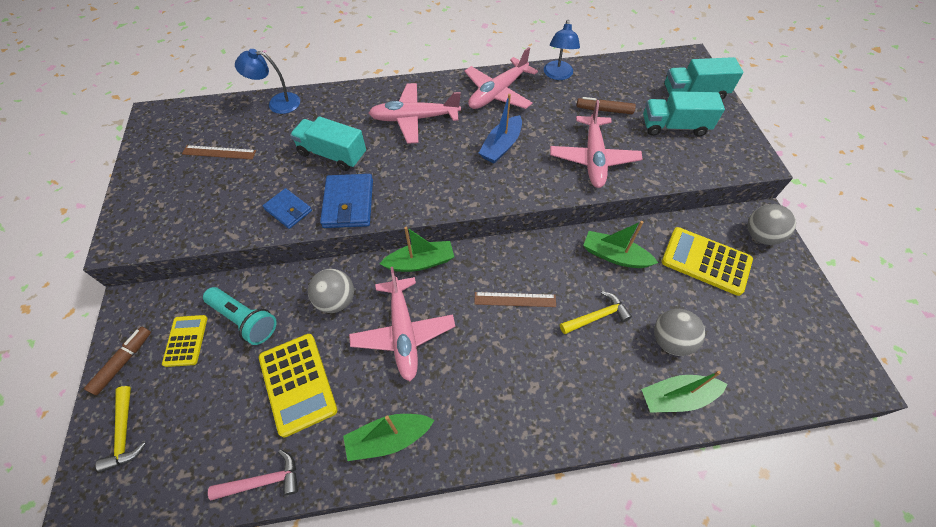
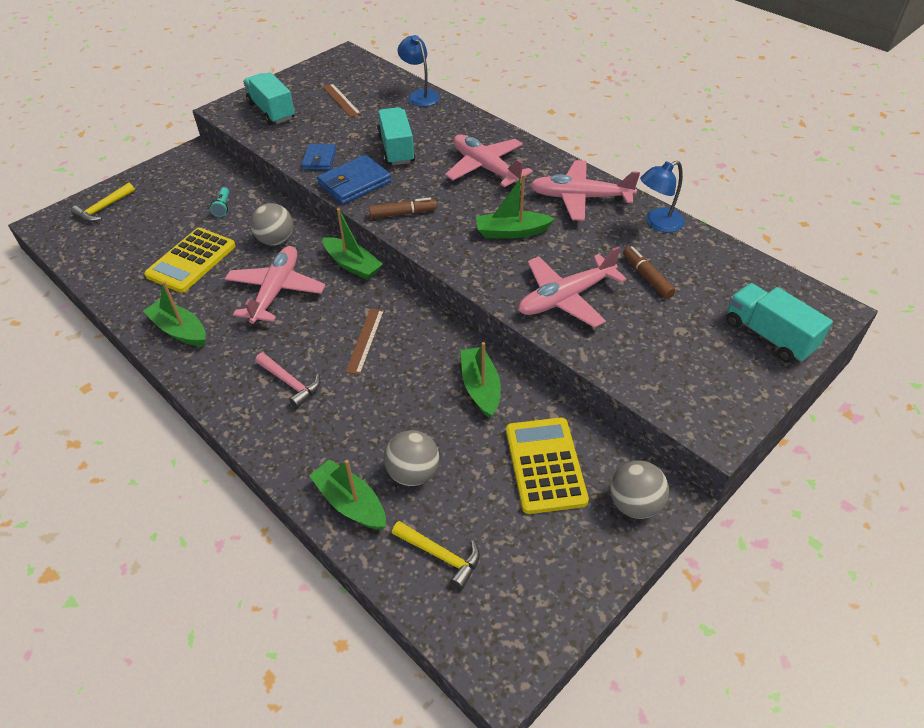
camera: 55 degrees right, 10 degrees down
brown marker [84,327,151,395] -> brown marker moved to [369,197,437,218]
yellow calculator [162,315,207,367] -> none
turquoise flashlight [203,287,277,345] -> turquoise flashlight [210,187,229,217], size x0.54
pink hammer [208,449,298,501] -> pink hammer moved to [255,353,321,408]
pink plane [349,267,455,381] -> pink plane turned 150 degrees clockwise [225,246,325,324]
brown ruler [474,292,556,307] -> brown ruler turned 45 degrees clockwise [345,308,384,375]
blue boat [479,94,522,164] -> green boat [476,174,555,239]
yellow hammer [560,291,632,334] -> yellow hammer moved to [392,521,480,590]
turquoise truck [643,91,725,137] -> turquoise truck moved to [243,72,295,125]

